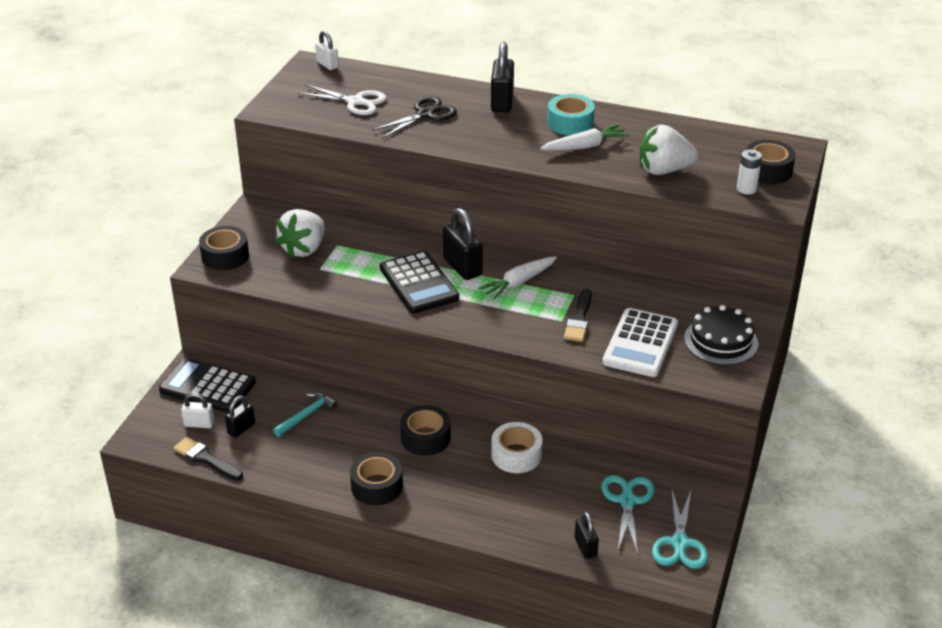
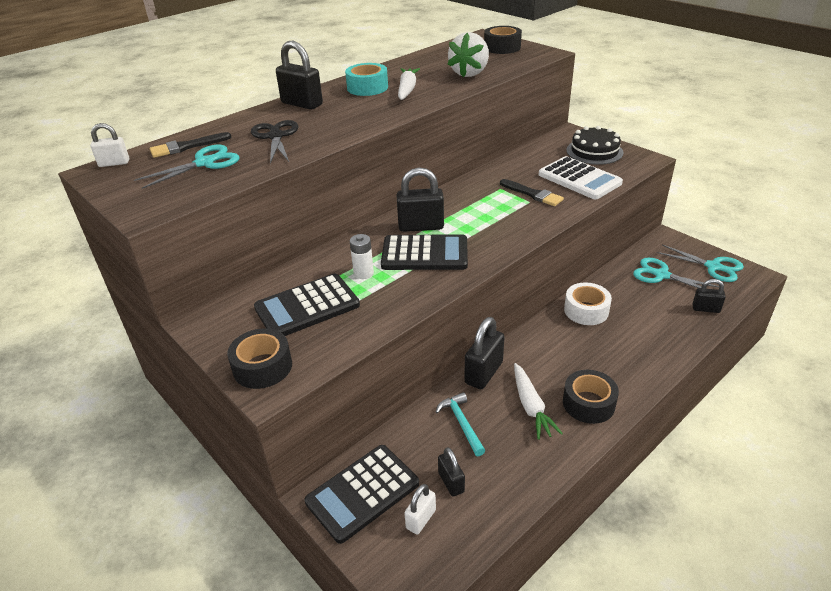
camera: 60 degrees left, 0 degrees up
black brush [174,437,243,480] -> black brush moved to [150,132,232,158]
white strawberry [275,209,324,258] -> black calculator [254,274,360,336]
white scissors [297,85,386,115] -> turquoise scissors [134,144,240,189]
black tape [400,405,451,456] -> none
white carrot [479,256,557,300] -> white carrot moved to [514,363,563,440]
white battery [737,149,762,194] -> white battery moved to [350,234,374,279]
none -> black padlock [465,317,505,389]

